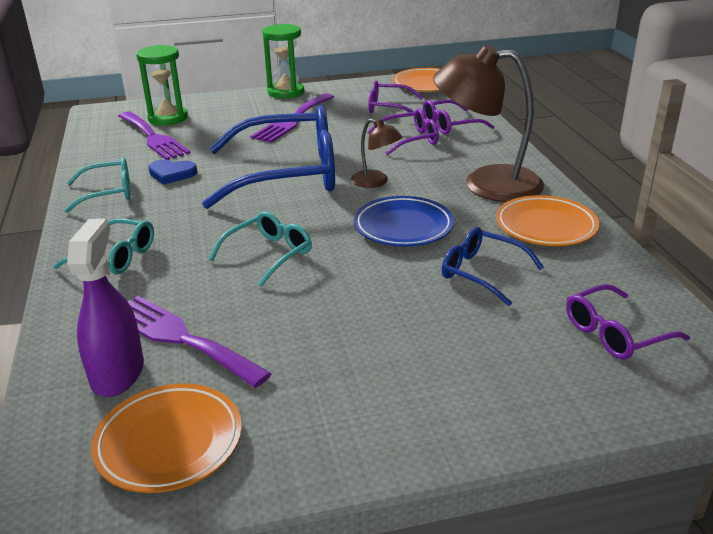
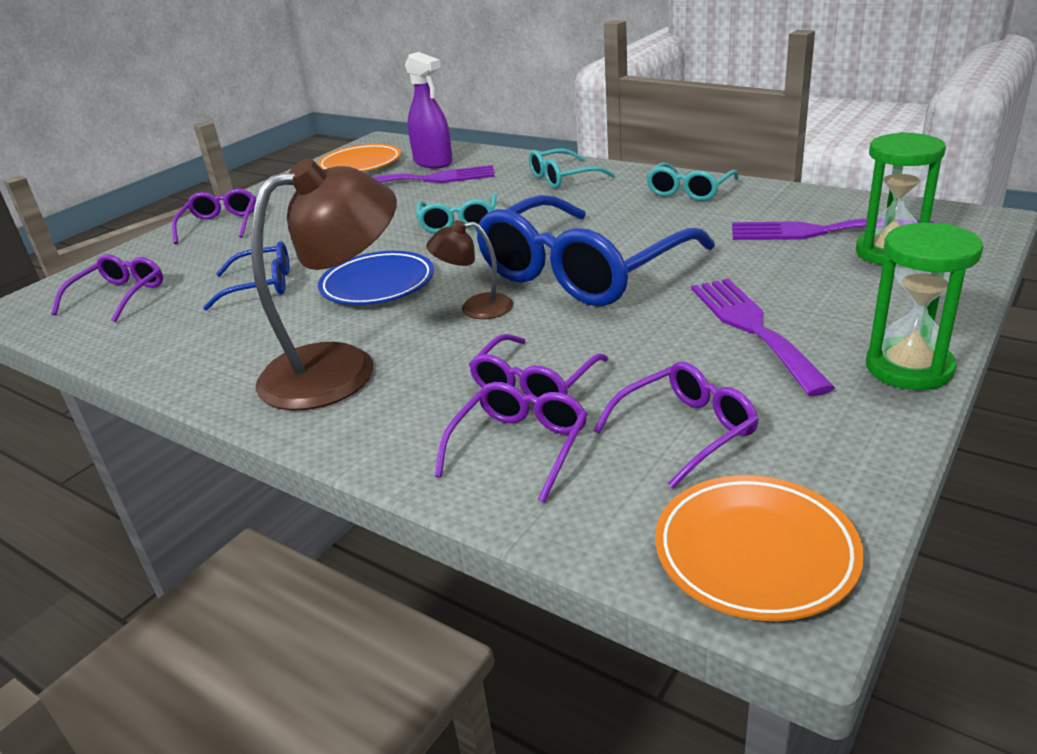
camera: 140 degrees right, 0 degrees up
blue heart [148,159,197,185] -> none
orange plate [496,195,599,246] -> none
none -> purple glasses [172,189,256,244]

